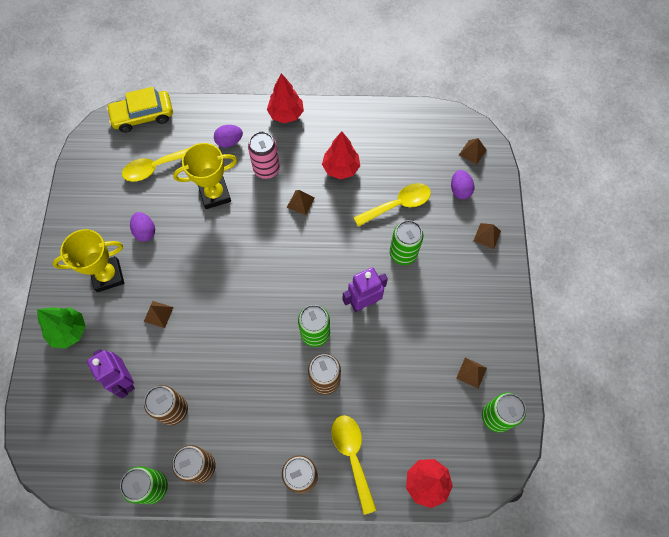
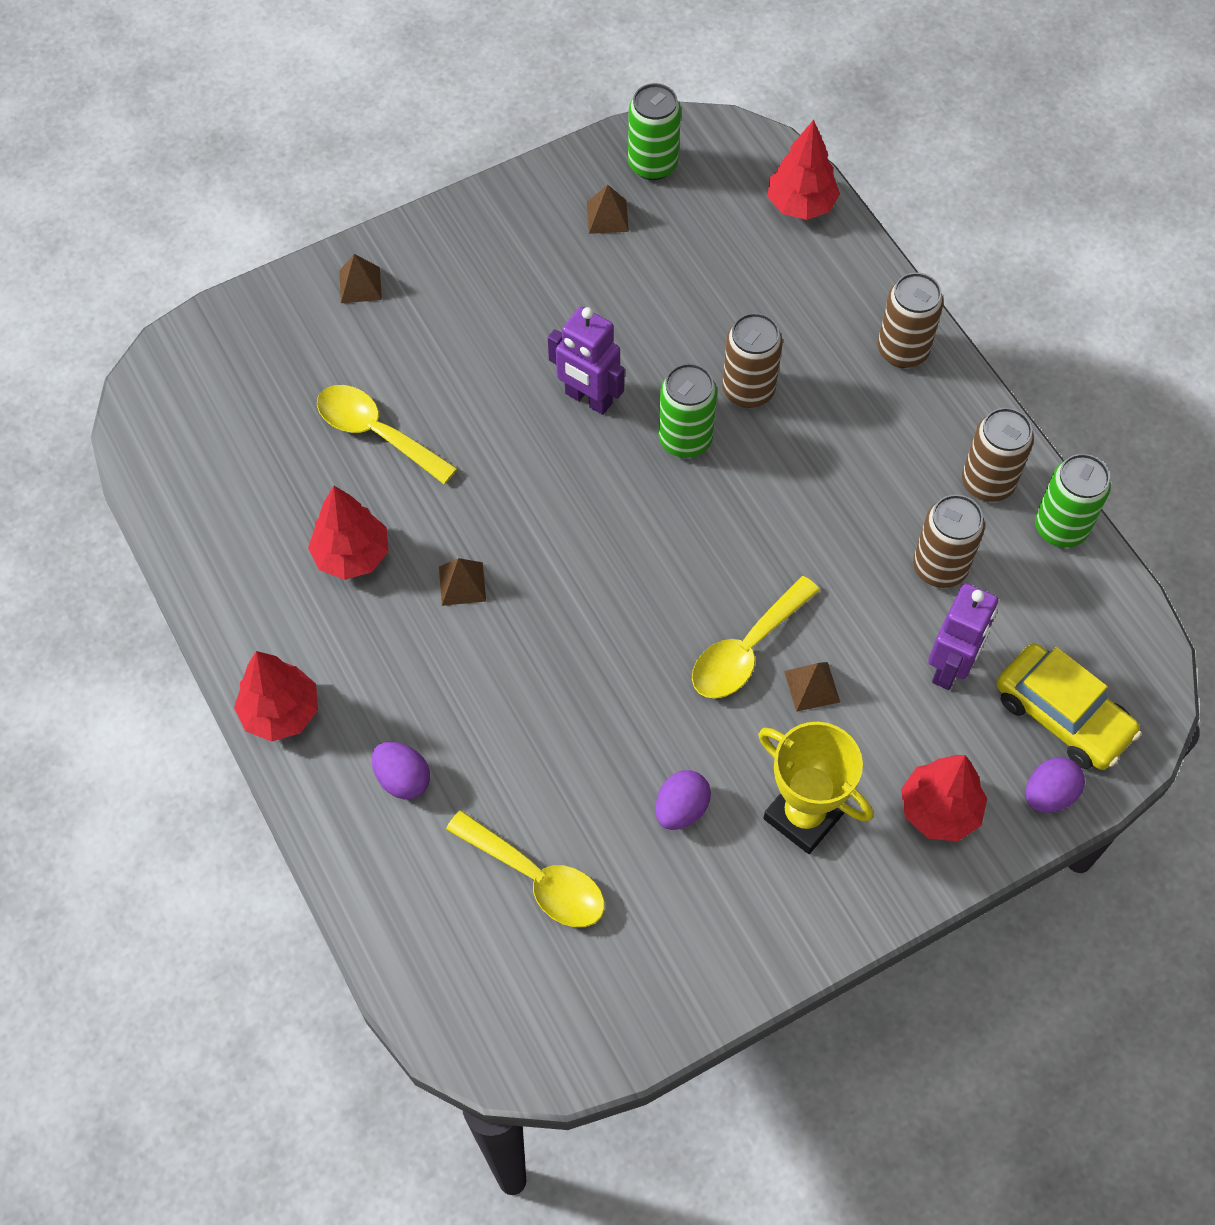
camera: 120 degrees left, 5 degrees down
green tree [37,307,86,349] -> red tree [901,755,987,842]
yellow car [106,87,173,133] -> yellow car moved to [996,643,1141,770]
yellow trophy [173,143,237,209] -> none
pink can [248,132,280,179] -> none
yellow spoon [331,415,376,515] -> yellow spoon moved to [692,576,820,699]
green can [390,220,423,265] -> none
purple egg [451,170,474,199] -> purple egg moved to [1026,757,1085,813]
brown pyramid [459,138,487,165] -> none

